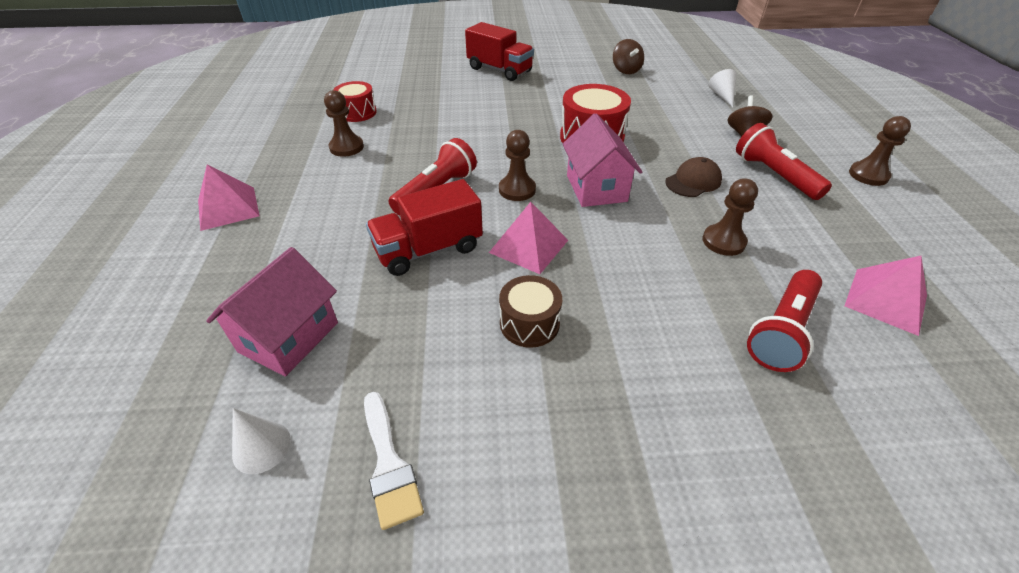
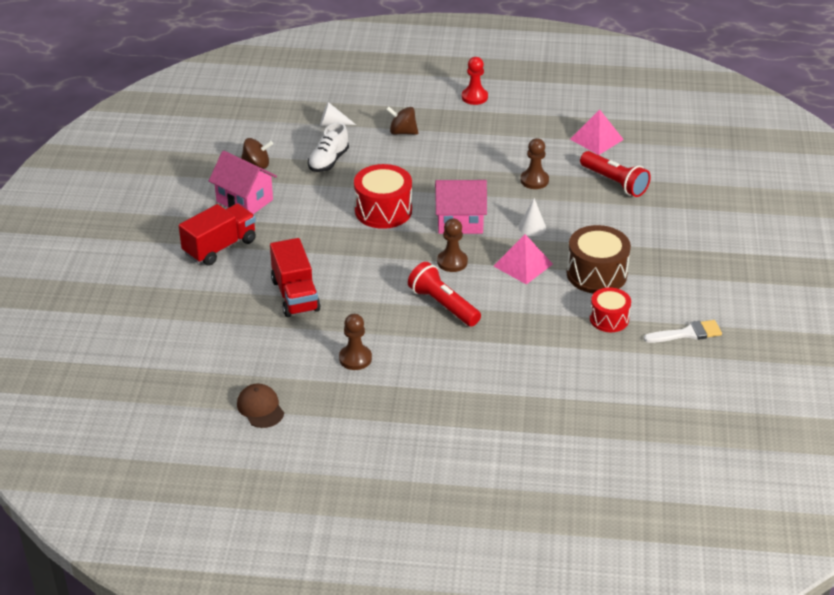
camera: 80 degrees left, 5 degrees down
pink pyramid [198,165,260,231] -> none
pink house [206,247,338,376] -> pink house moved to [209,151,277,214]
white cone [232,408,291,474] -> white cone moved to [518,198,546,236]
red drum [333,81,377,122] -> red drum moved to [590,287,631,332]
red truck [366,179,483,276] -> red truck moved to [270,238,321,317]
brown drum [499,275,562,348] -> brown drum [567,225,631,294], size x1.60
brown cap [665,157,722,197] -> brown cap moved to [237,383,284,428]
red flashlight [736,123,832,200] -> none
brown pawn [849,116,911,186] -> red pawn [462,57,488,105]
none -> white shoe [308,122,349,172]

